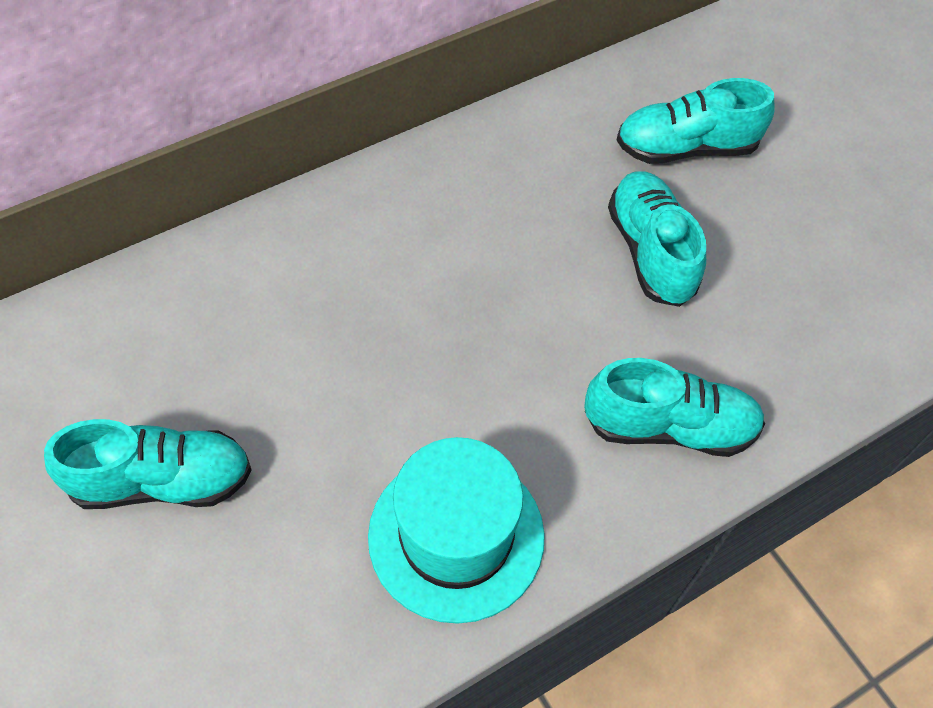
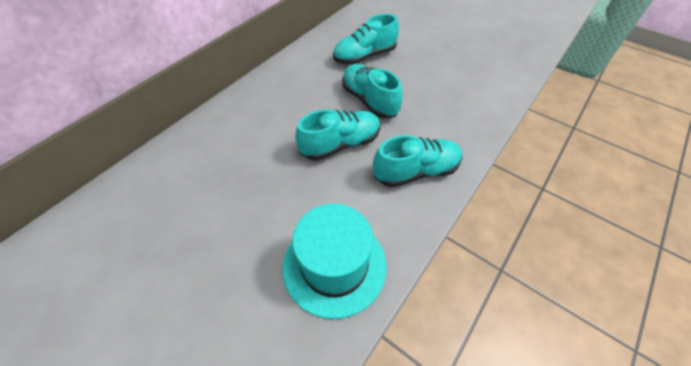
camera: 20 degrees left, 5 degrees down
turquoise shoe [44,419,252,509] -> turquoise shoe moved to [295,109,380,161]

